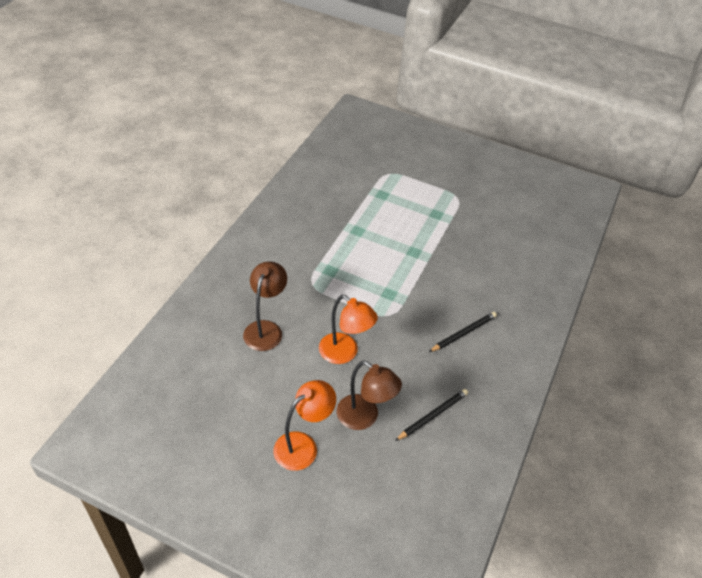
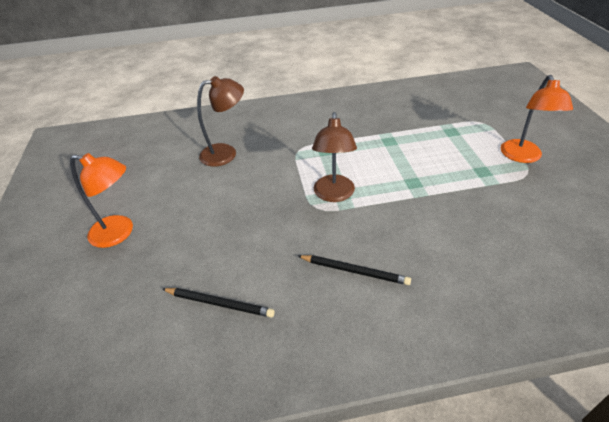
camera: 60 degrees right, 5 degrees down
orange lamp [319,295,378,364] -> orange lamp moved to [501,75,573,163]
brown lamp [337,361,402,430] -> brown lamp moved to [312,112,357,202]

